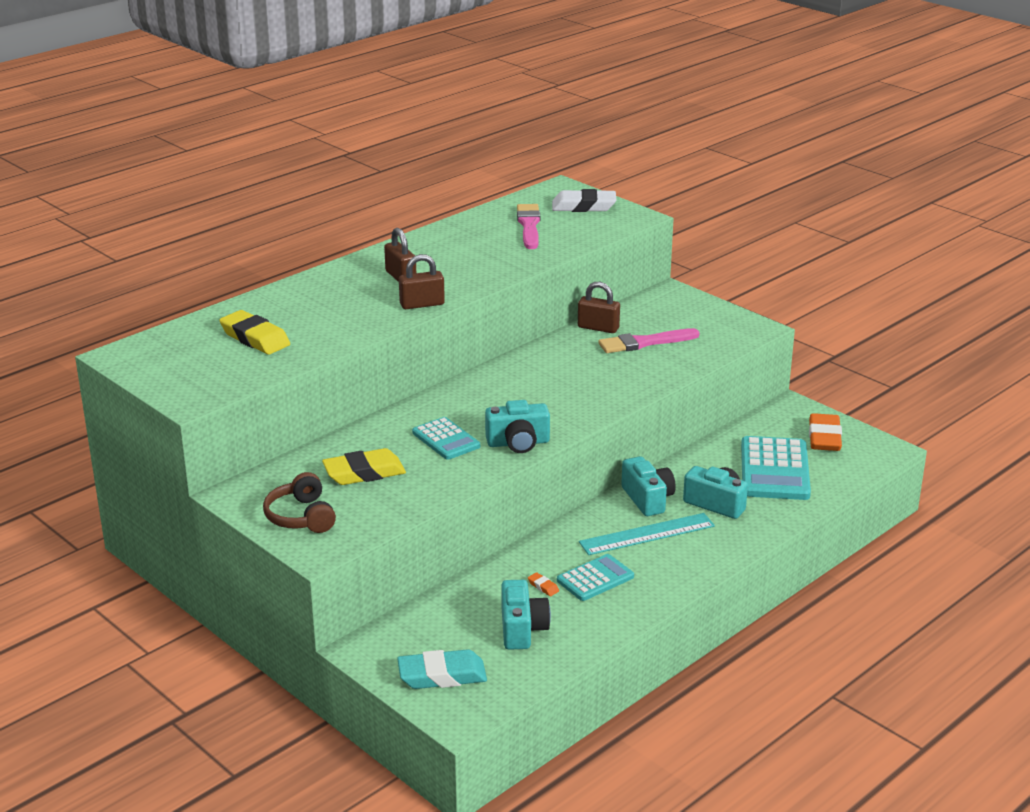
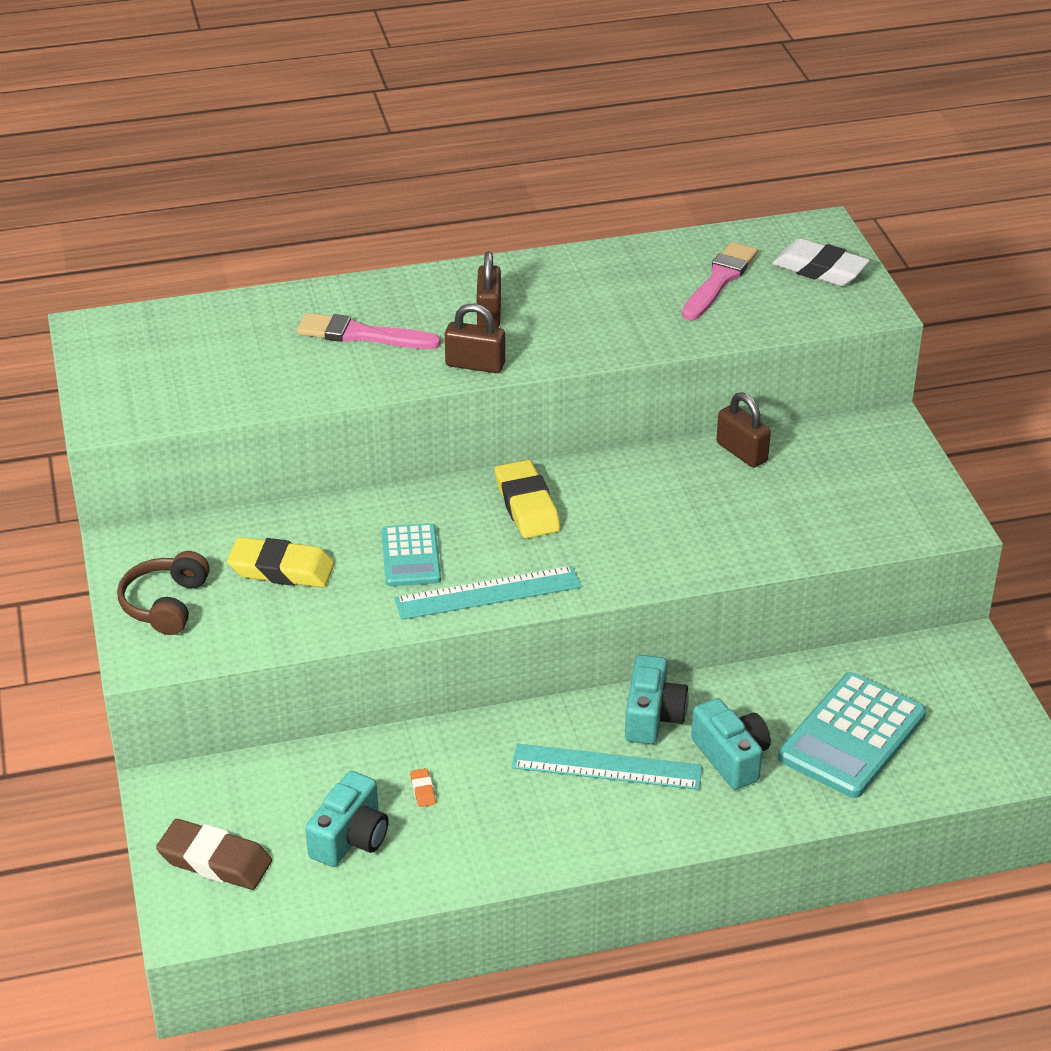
camera: 30 degrees right, 10 degrees up
yellow eraser [219,310,290,355] -> yellow eraser moved to [495,460,560,539]
turquoise eraser [397,649,487,689] -> brown eraser [156,819,272,890]
turquoise camera [485,400,550,453] -> turquoise ruler [394,566,581,620]
turquoise calculator [557,554,634,601] -> none
pink brush [598,328,699,353] -> pink brush moved to [297,313,441,349]
orange eraser [809,413,842,451] -> none

